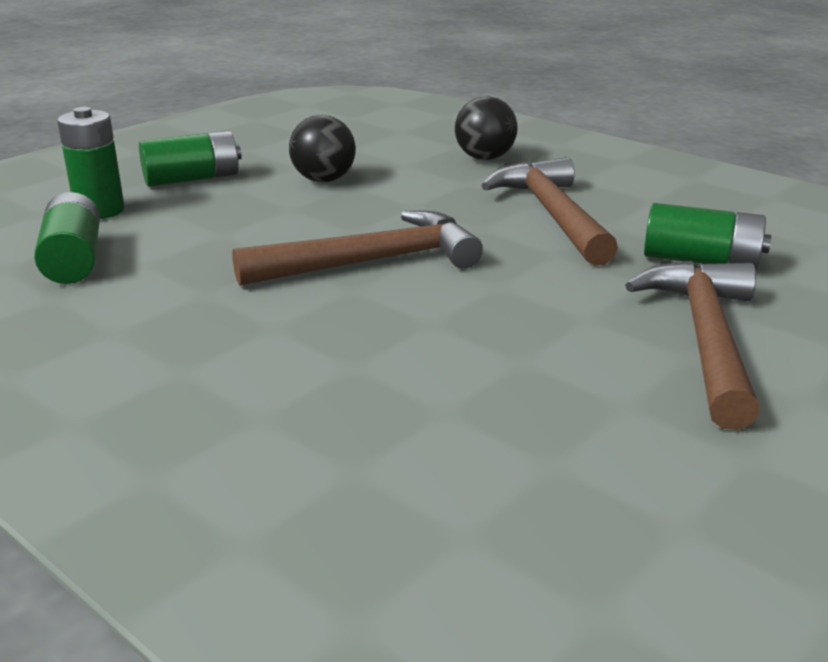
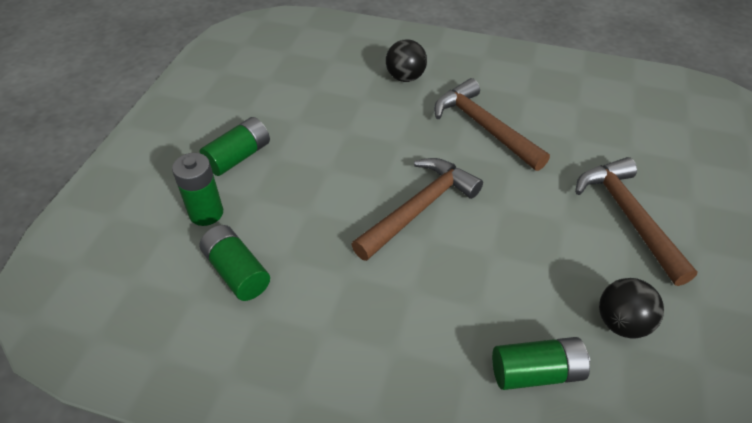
camera: 25 degrees left, 20 degrees up
black ball [289,115,356,182] -> black ball moved to [599,278,664,338]
green battery [644,203,771,270] -> green battery moved to [492,337,590,390]

